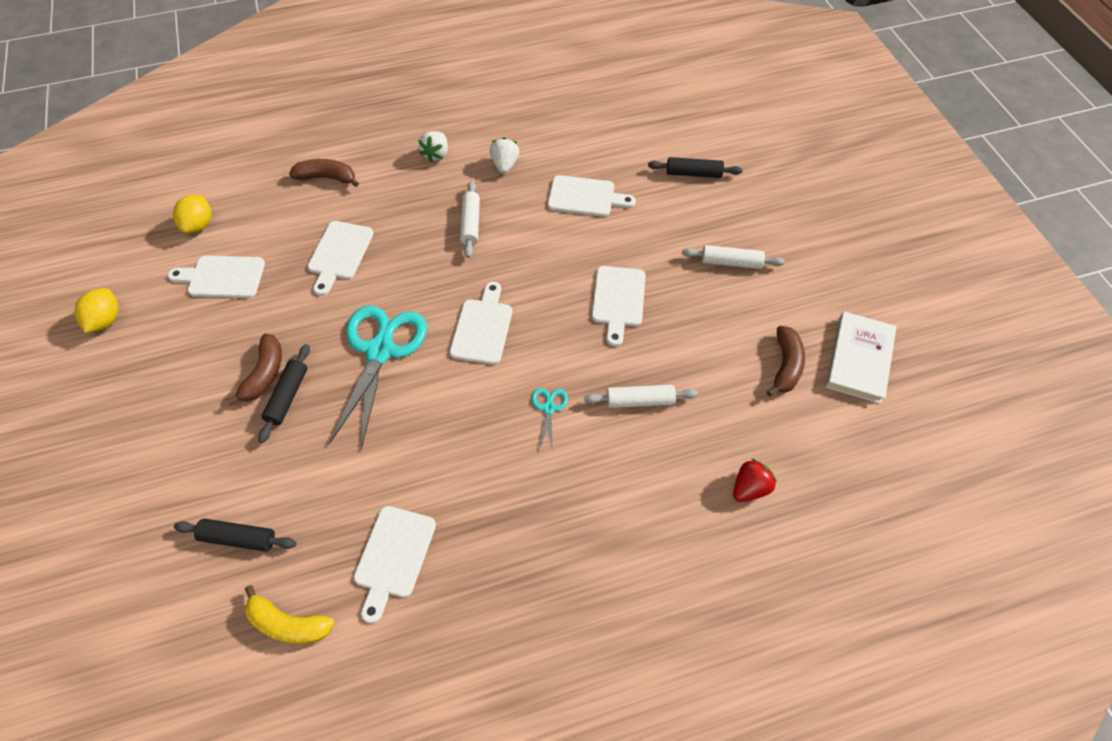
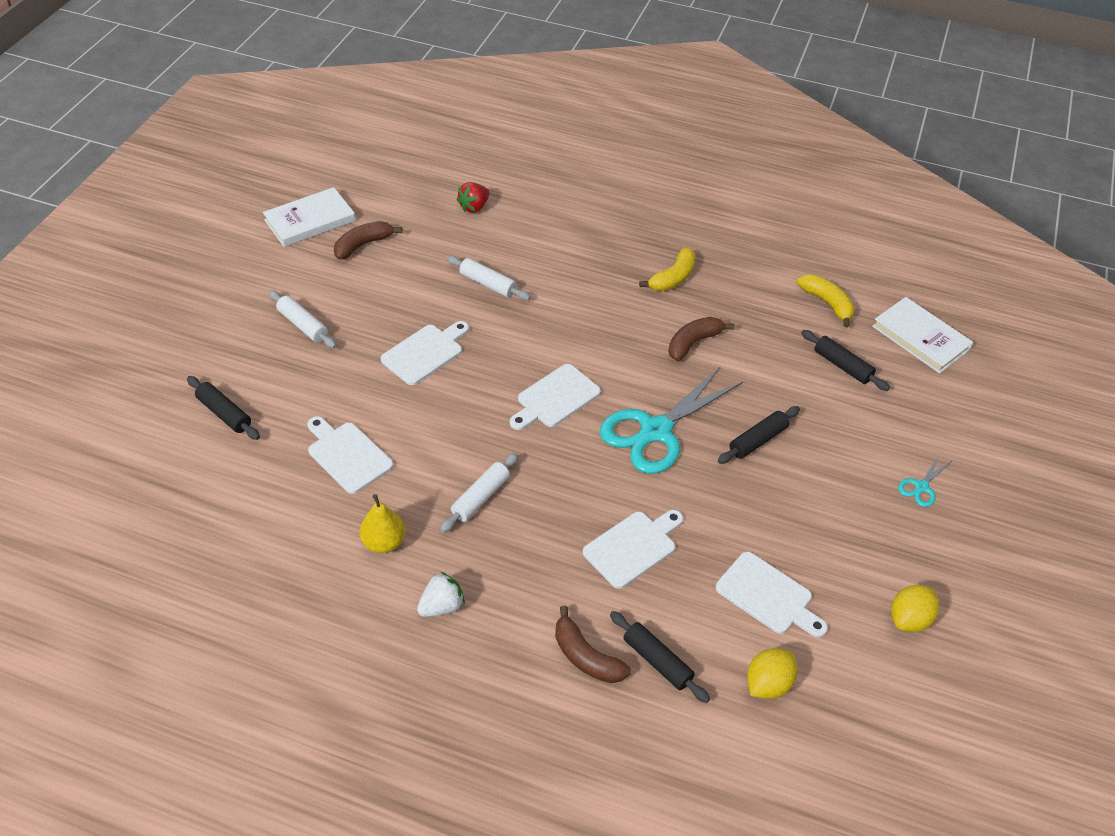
camera: 145 degrees left, 10 degrees down
brown banana [226,334,282,406] -> brown banana moved to [668,317,734,361]
white cutting board [354,506,436,623] -> none
white strawberry [490,138,519,174] -> yellow pear [360,494,405,553]
turquoise scissors [531,388,568,452] -> turquoise scissors moved to [898,456,951,507]
red strawberry [733,458,777,502] -> red strawberry turned 45 degrees counterclockwise [456,182,489,213]
none -> black rolling pin [610,611,710,703]
none -> yellow banana [639,247,696,291]
none -> white book [872,297,973,374]

